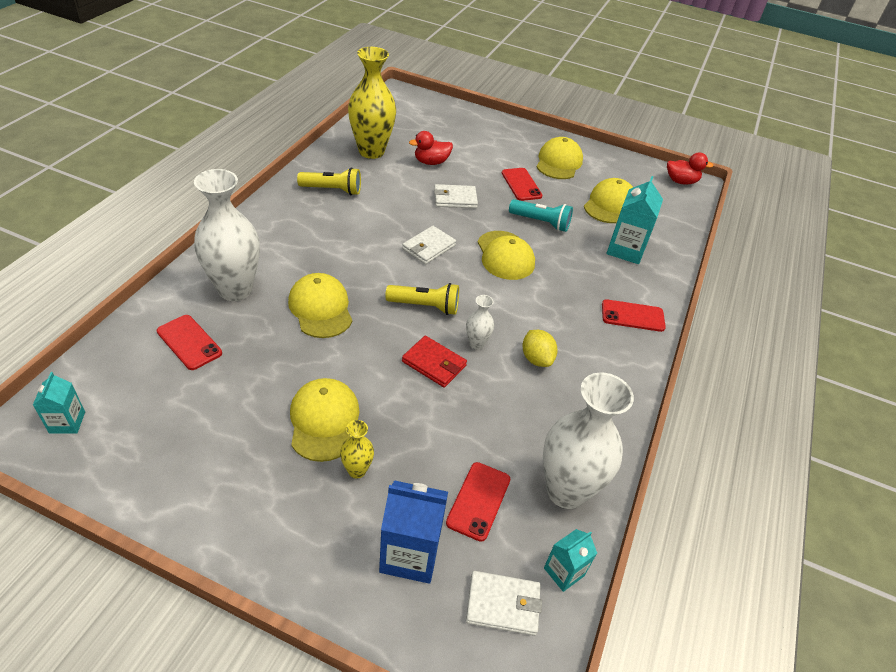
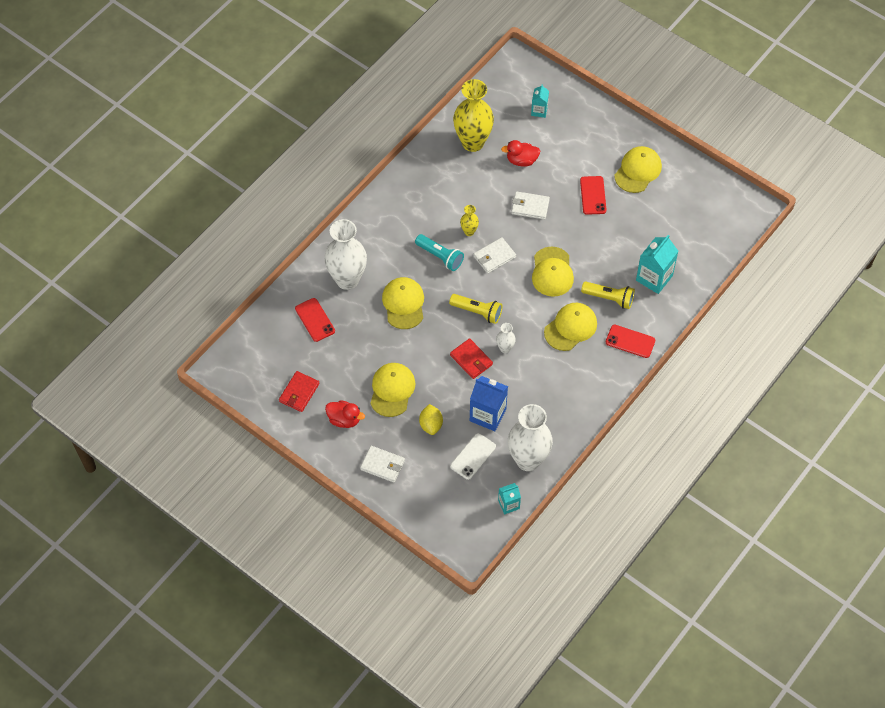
camera: 20 degrees right, 15 degrees up
turquoise carton [33,372,85,434] -> turquoise carton moved to [531,84,549,118]
yellow flashlight [297,167,361,195] -> yellow flashlight moved to [581,281,635,309]
yellow vase [340,420,374,479] -> yellow vase moved to [460,205,479,236]
blue carton [379,480,448,584] -> blue carton moved to [470,376,508,431]
red phone [446,462,510,542] -> white phone [450,433,496,480]
white wallet [466,571,542,636] -> white wallet moved to [360,446,405,483]
turquoise flashlight [509,199,573,232] -> turquoise flashlight moved to [415,234,464,271]
yellow lemon [522,330,557,367] -> yellow lemon moved to [419,404,443,435]
yellow cap [584,178,633,223] -> yellow cap moved to [544,303,597,351]
red duck [667,152,714,185] -> red duck moved to [325,400,365,428]
none -> red wallet [279,371,320,412]

